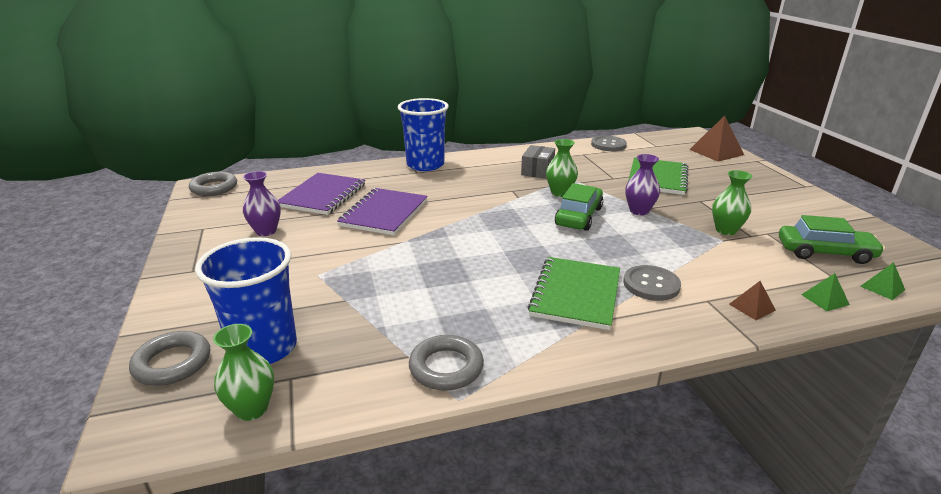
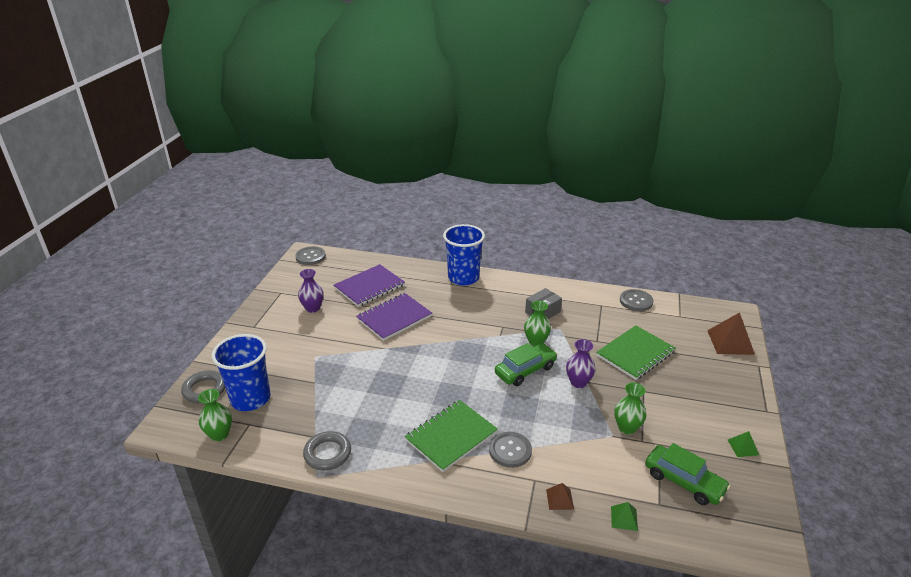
camera: 30 degrees right, 5 degrees up
grey ring [189,172,237,196] -> grey button [295,246,326,265]
green pyramid [860,262,905,300] -> green pyramid moved to [728,431,759,457]

